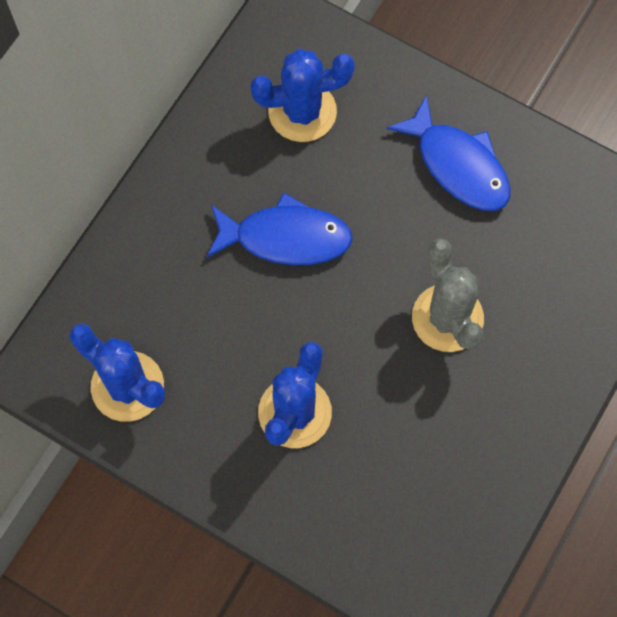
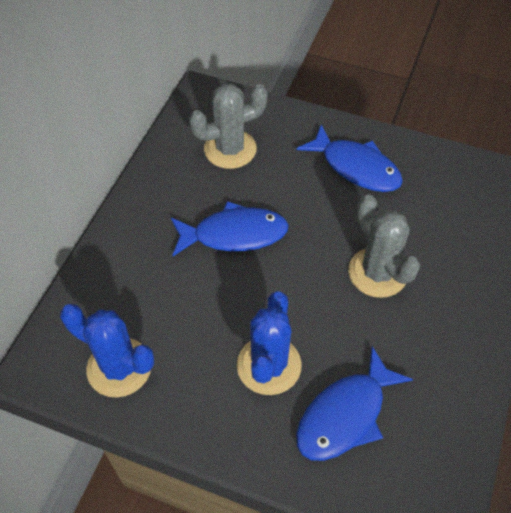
camera: 10 degrees left, 15 degrees down
blue cactus [250,49,355,142] -> grey cactus [189,84,268,169]
none -> blue fish [296,346,413,461]

